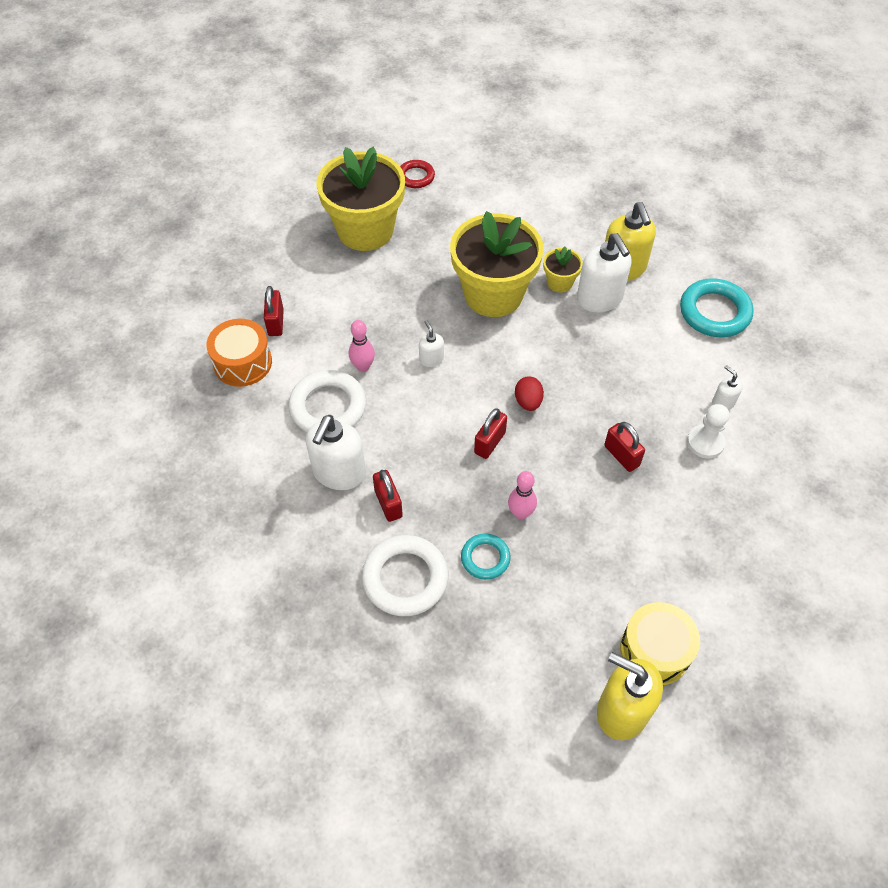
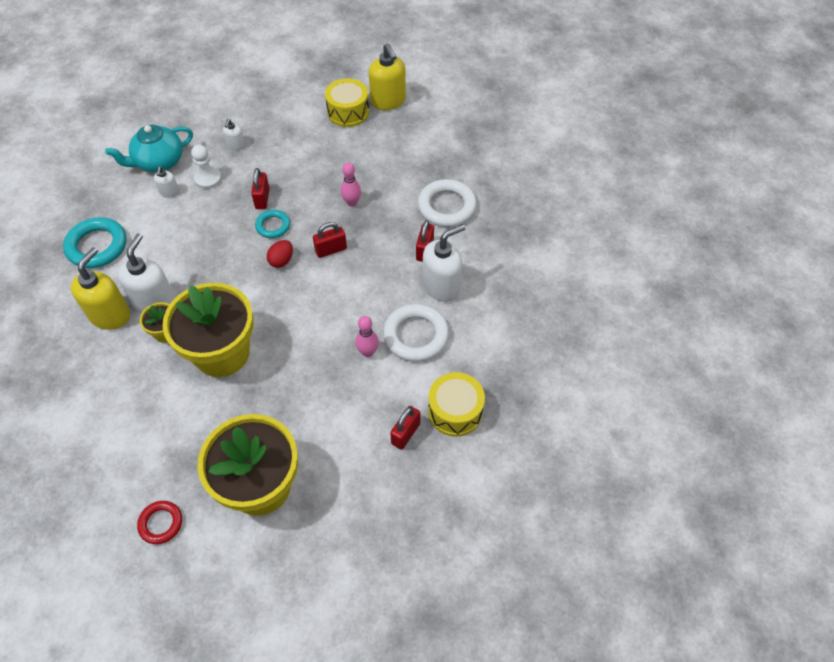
camera: 145 degrees left, 0 degrees up
orange drum [206,319,272,387] -> yellow drum [428,372,485,437]
white soap dispenser [419,320,444,367] -> white soap dispenser moved to [223,119,245,150]
turquoise ring [461,534,511,580] -> turquoise ring moved to [255,210,290,238]
none -> turquoise teapot [105,125,193,172]

